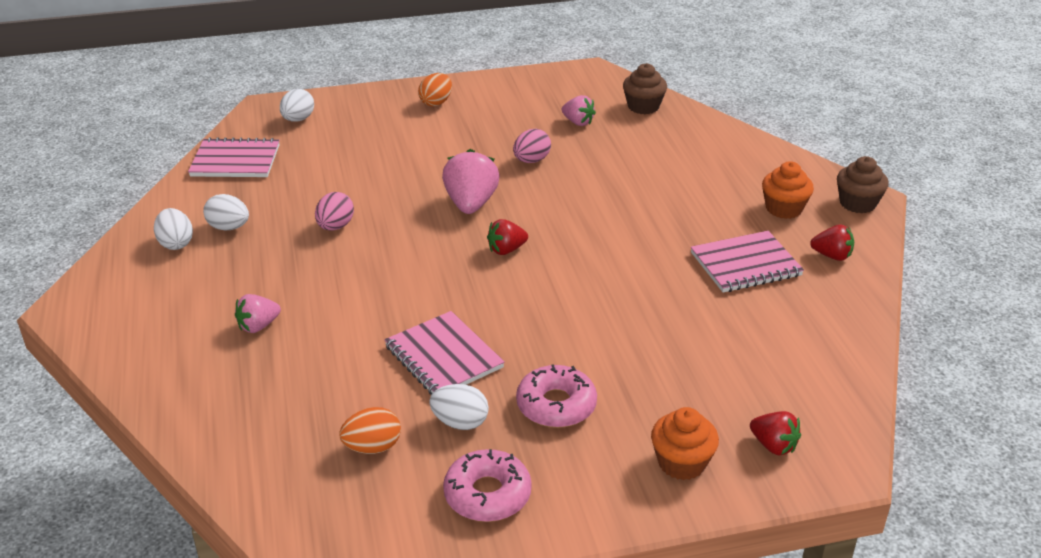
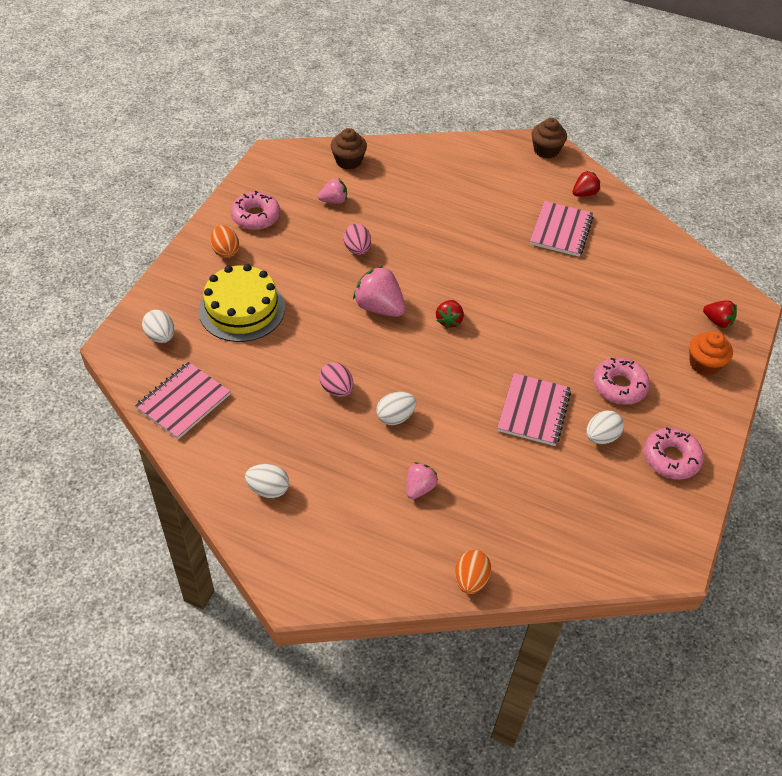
camera: 55 degrees left, 15 degrees up
white egg [203,194,249,230] -> white egg moved to [376,392,416,425]
pink strawberry [235,294,281,333] -> pink strawberry turned 150 degrees counterclockwise [407,462,438,499]
orange egg [339,407,401,454] -> orange egg moved to [455,550,491,594]
pink notebook [385,311,505,395] -> pink notebook turned 75 degrees counterclockwise [497,373,571,446]
red strawberry [750,411,801,455] -> red strawberry turned 45 degrees clockwise [703,300,737,328]
orange cupcake [762,161,814,219] -> none
none -> yellow cake [199,264,285,342]
none -> pink donut [231,191,280,230]

